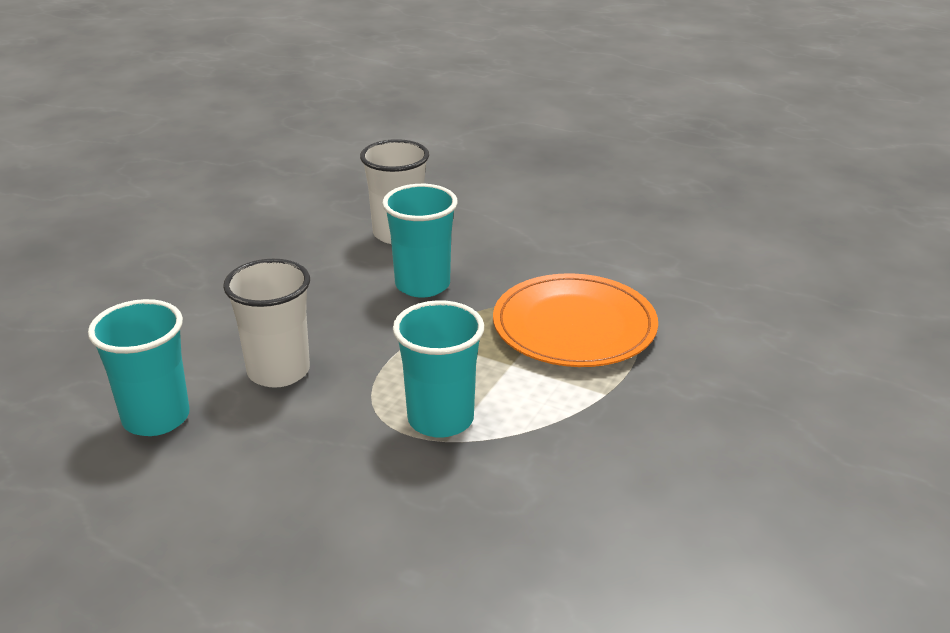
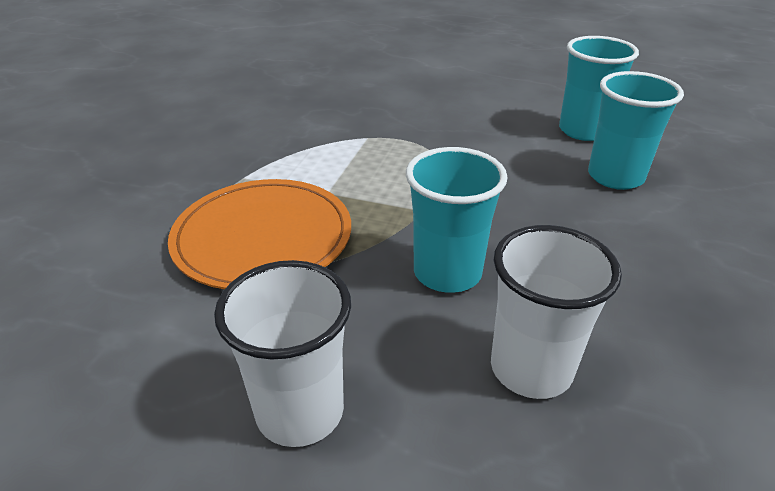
camera: 170 degrees right, 5 degrees up
white cup [223,259,310,388] -> white cup moved to [214,260,351,447]
turquoise cup [393,300,484,438] -> turquoise cup moved to [588,71,684,190]

